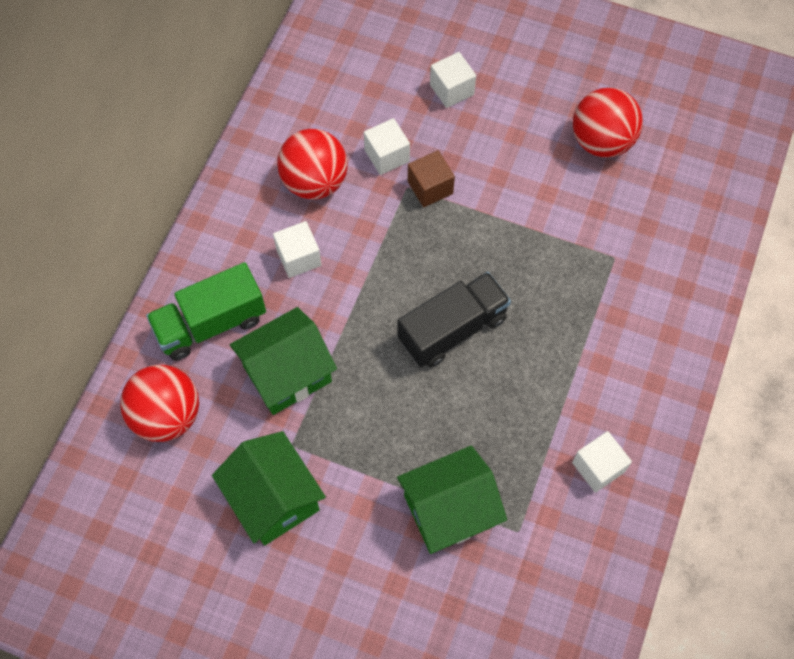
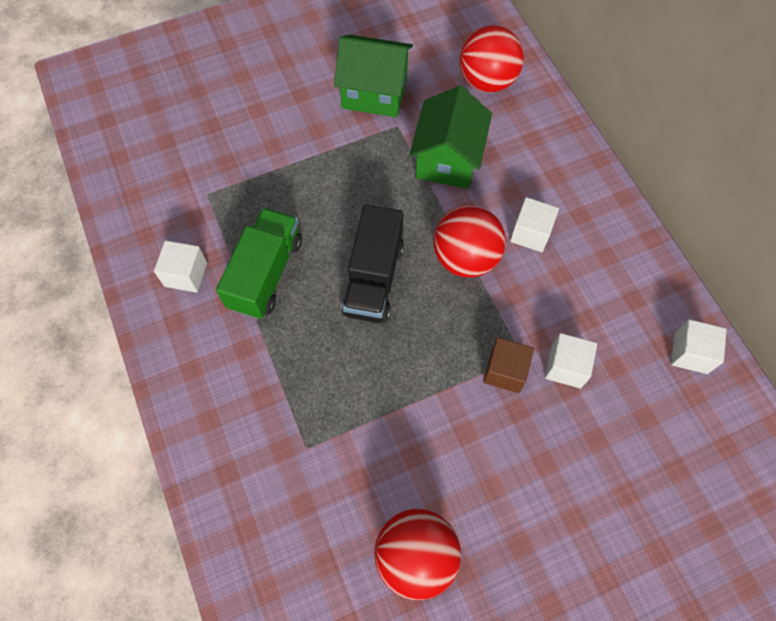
camera: 135 degrees right, 0 degrees up
green truck [146,262,266,360] -> green truck moved to [216,208,302,319]
red ball [277,129,348,200] -> red ball moved to [433,205,506,277]
green house [397,446,507,554] -> none
white cube [430,52,476,108] -> white cube moved to [671,319,727,374]

